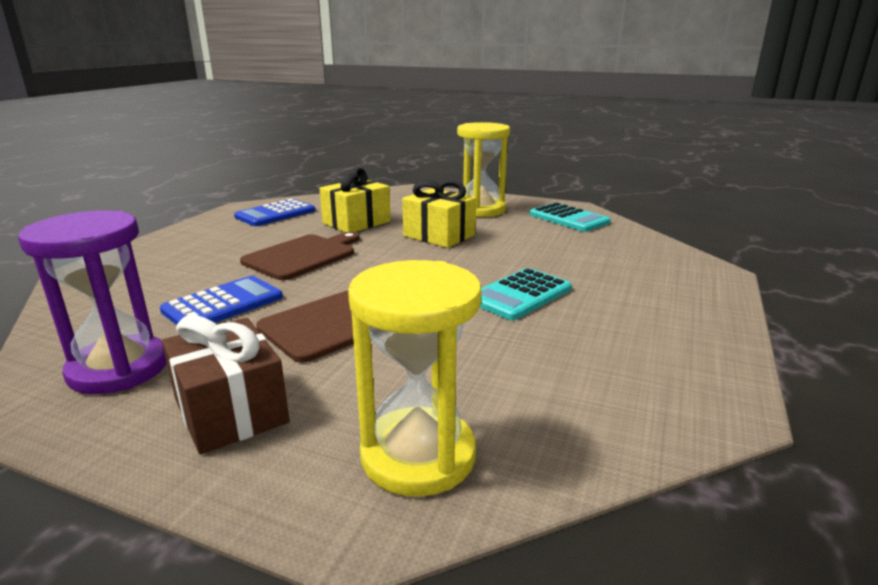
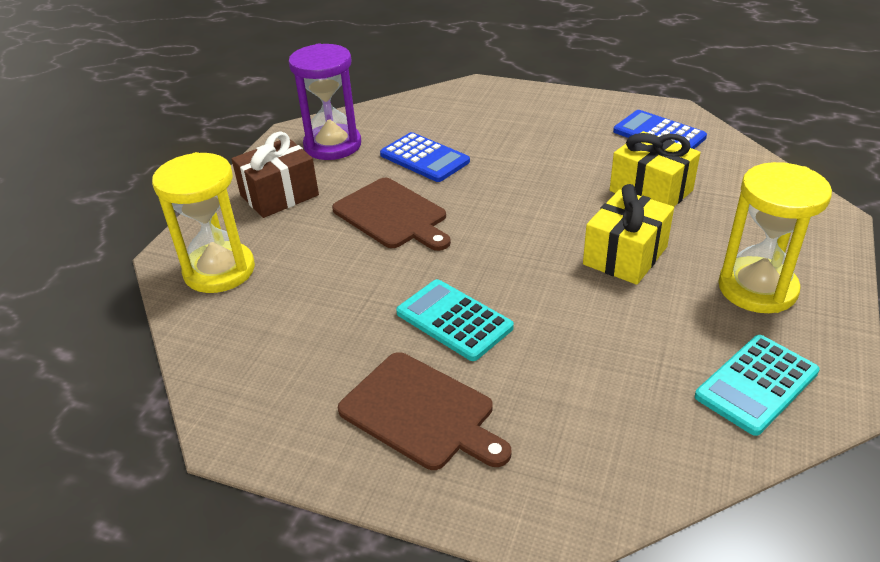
camera: 90 degrees right, 15 degrees up
brown cutting board [240,232,360,280] -> brown cutting board moved to [338,352,511,470]

